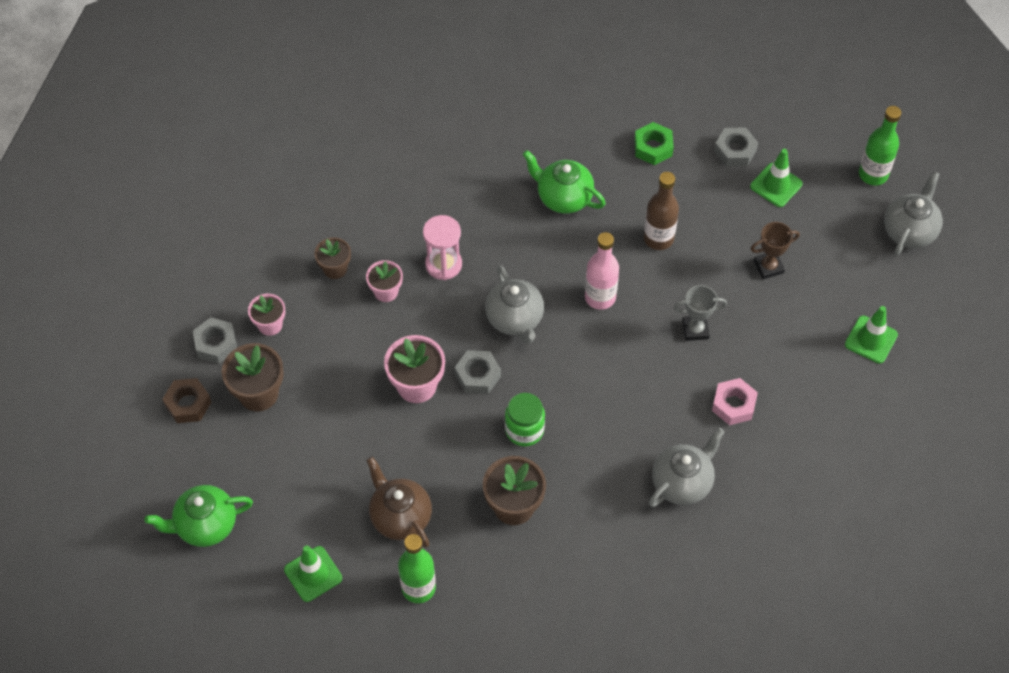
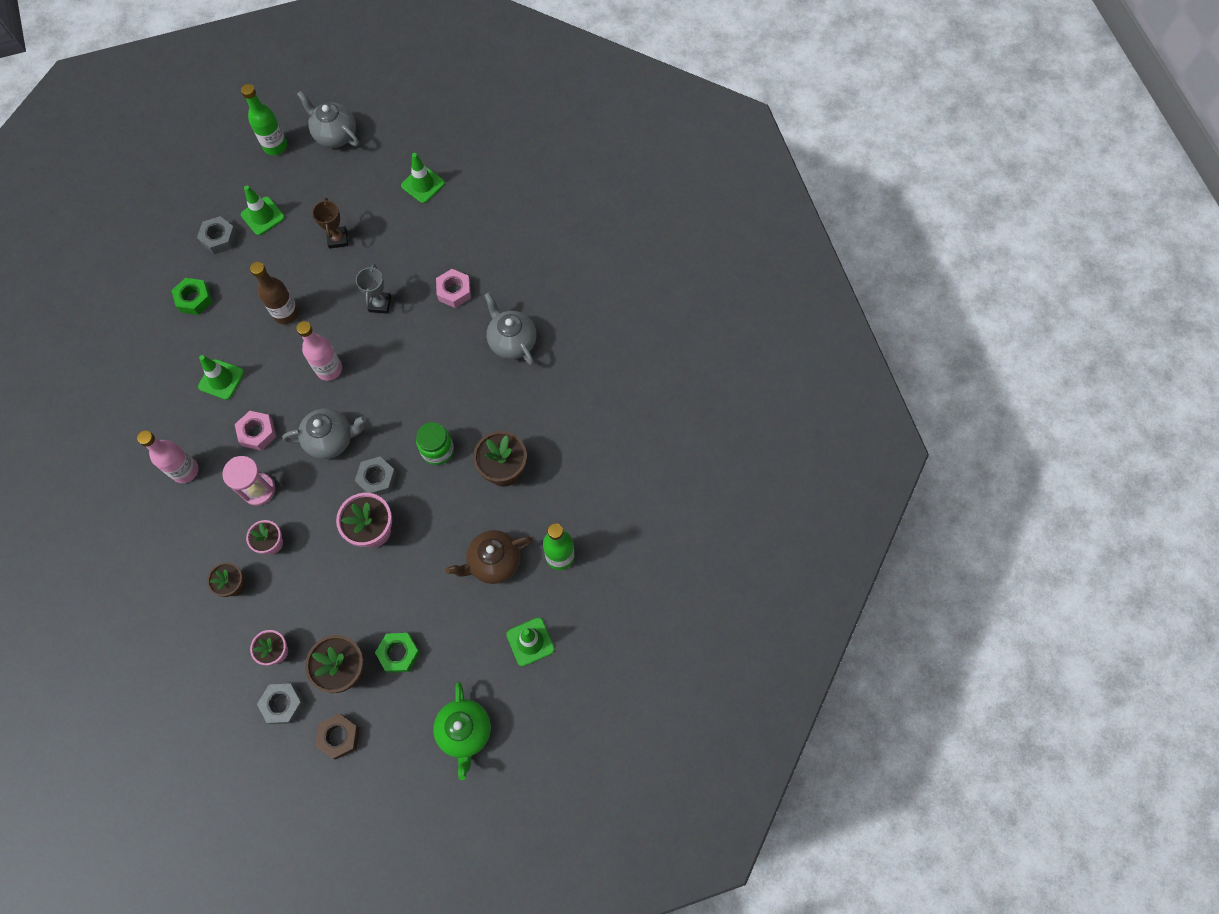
camera: 80 degrees left, 10 degrees up
green teapot [523,150,606,214] -> green traffic cone [198,355,244,400]
none -> pink bottle [137,430,198,483]
none -> pink nut [235,411,276,451]
none -> green nut [375,633,420,673]

